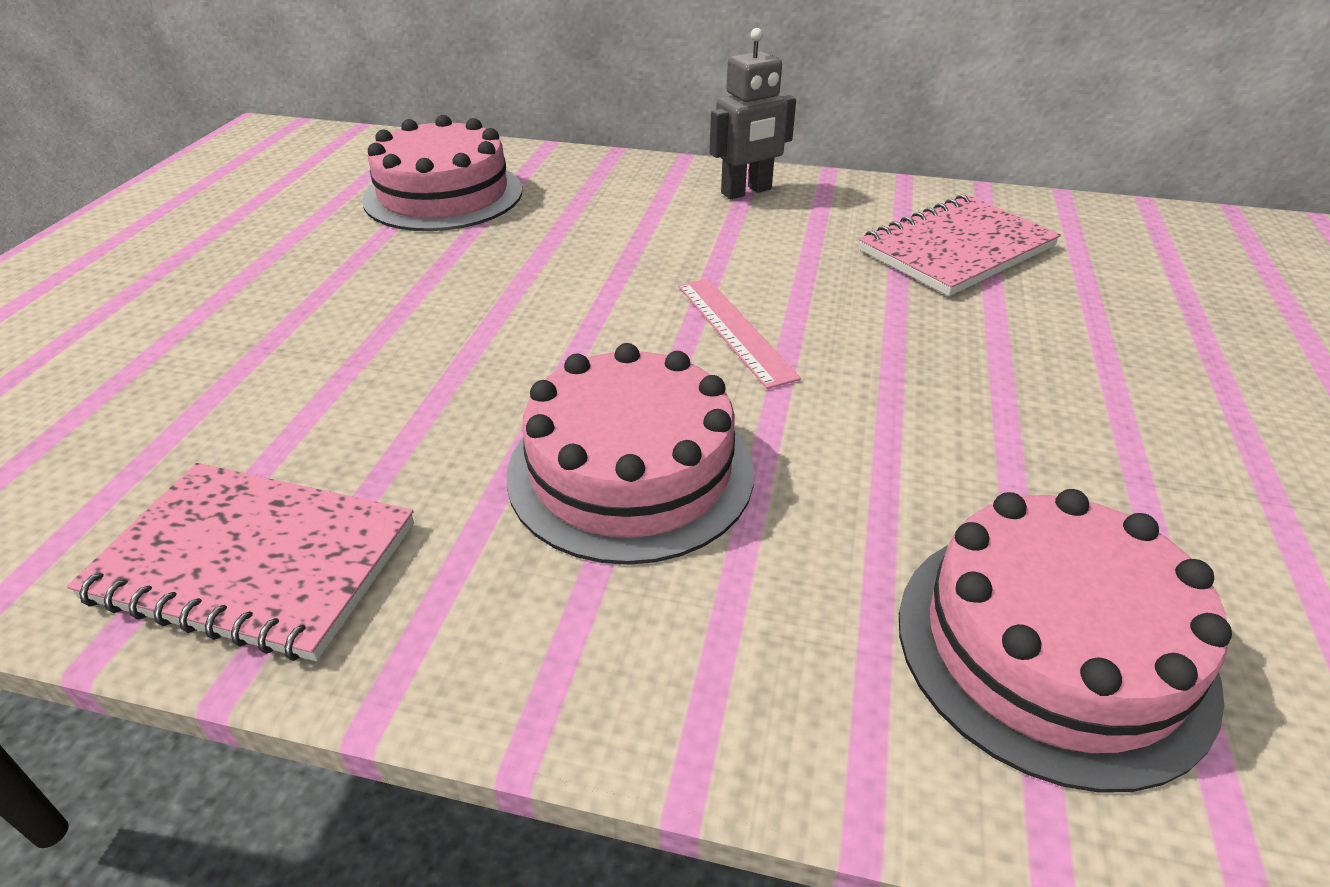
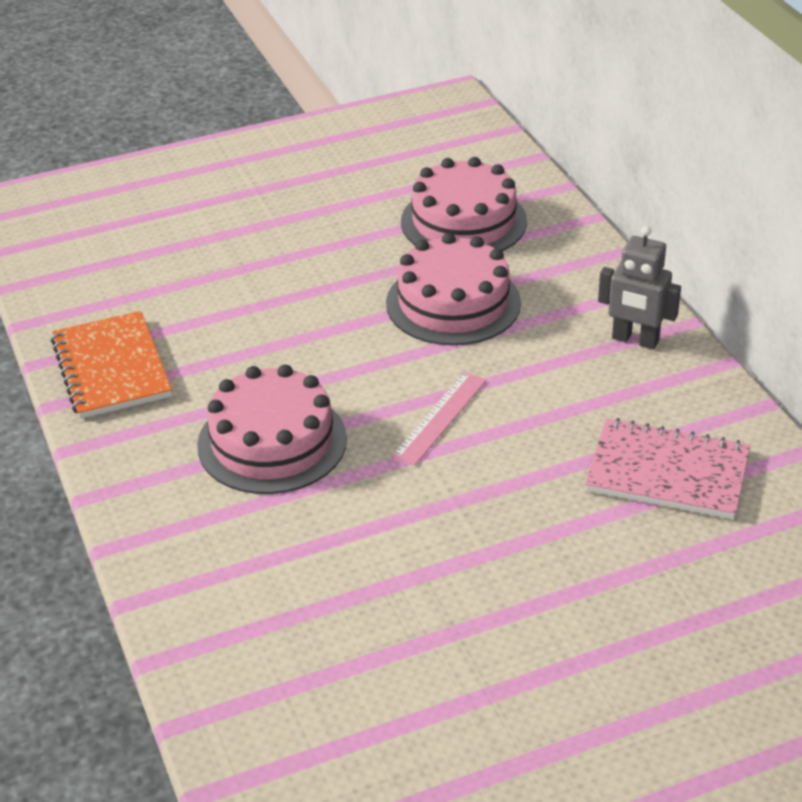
camera: 55 degrees right, 0 degrees up
pink notebook [67,463,414,661] -> orange notebook [51,311,172,419]
pink cake [899,489,1232,793] -> pink cake moved to [386,233,521,345]

